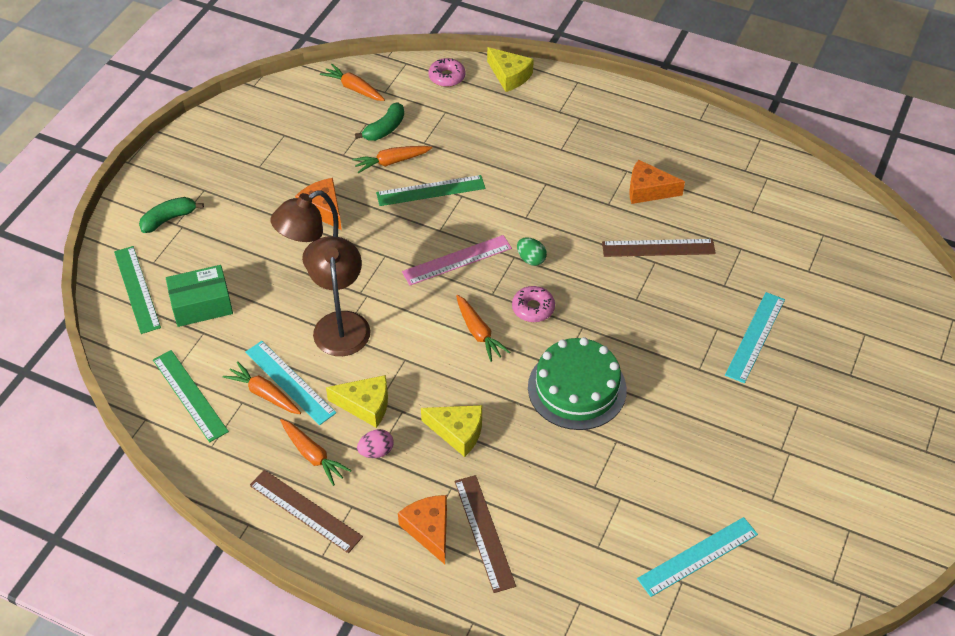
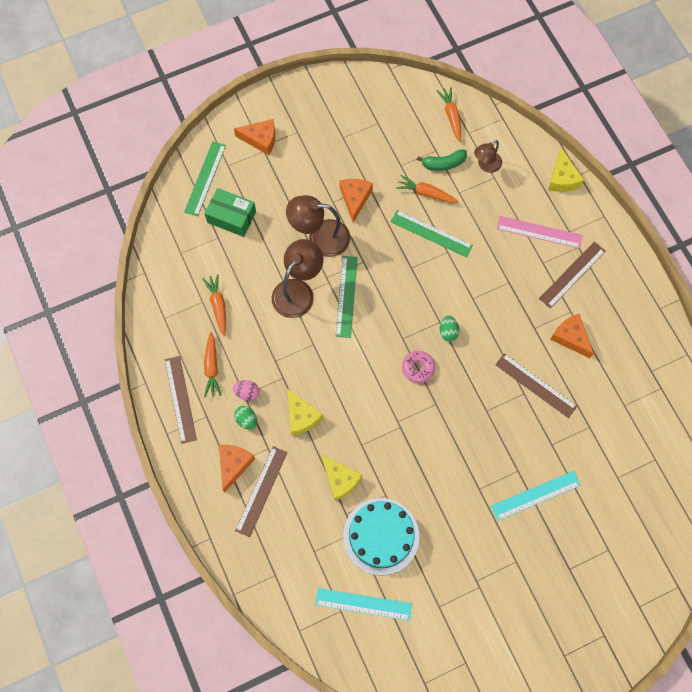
camera: 40 degrees right, 20 degrees up
green banana [139,197,204,233] -> orange cheese [234,119,275,155]
green ruler [153,350,229,442] -> green ruler moved to [336,256,358,338]
turquoise ruler [245,341,336,425] -> none
yellow cheese [326,375,388,428] -> yellow cheese moved to [321,455,362,501]
pink ruler [402,235,512,285] -> pink ruler moved to [497,216,583,249]
pink donut [428,58,465,87] -> none
orange carrot [456,295,510,362] -> none
green cake [528,337,627,430] -> none
none -> green egg [234,406,257,430]
none -> turquoise cake [343,498,419,575]
none -> brown lamp [474,140,502,173]
none -> brown ruler [539,242,606,308]

